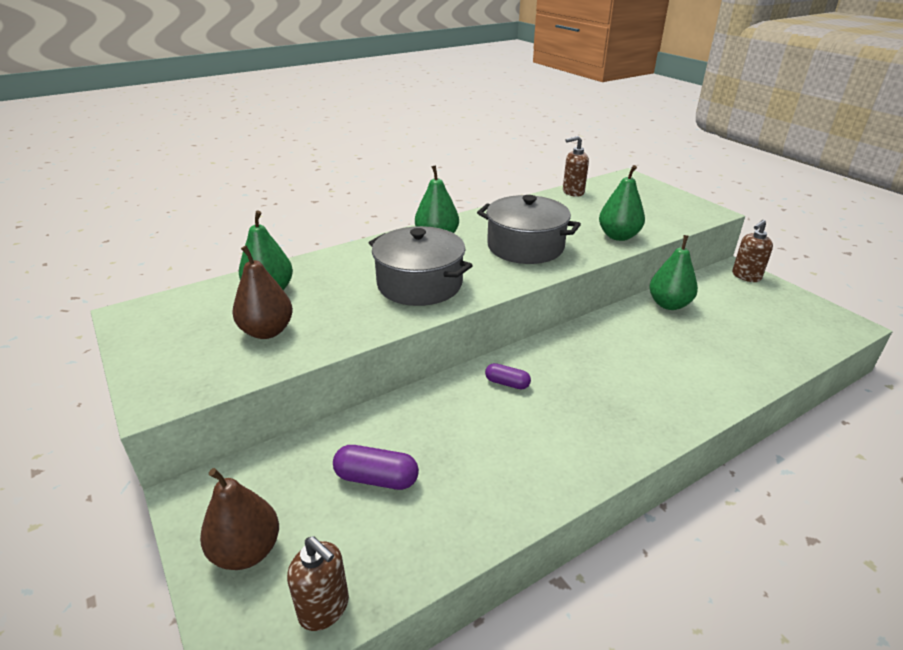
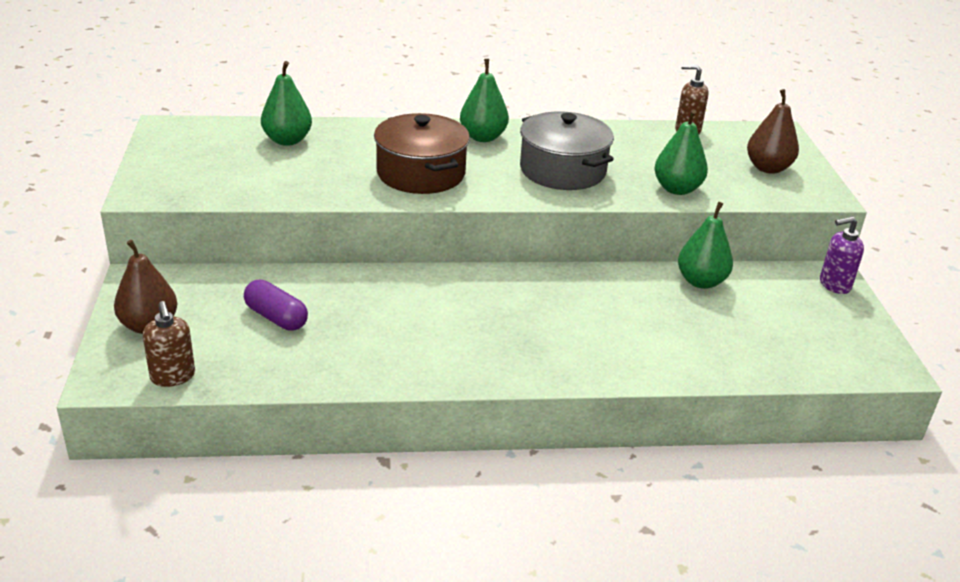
camera: 25 degrees right, 0 degrees up
brown pear [232,245,293,339] -> brown pear moved to [747,89,799,174]
grey pot [369,226,473,306] -> brown pot [374,113,470,194]
purple capsule [485,363,531,390] -> none
brown soap dispenser [732,220,773,282] -> purple soap dispenser [820,216,864,294]

